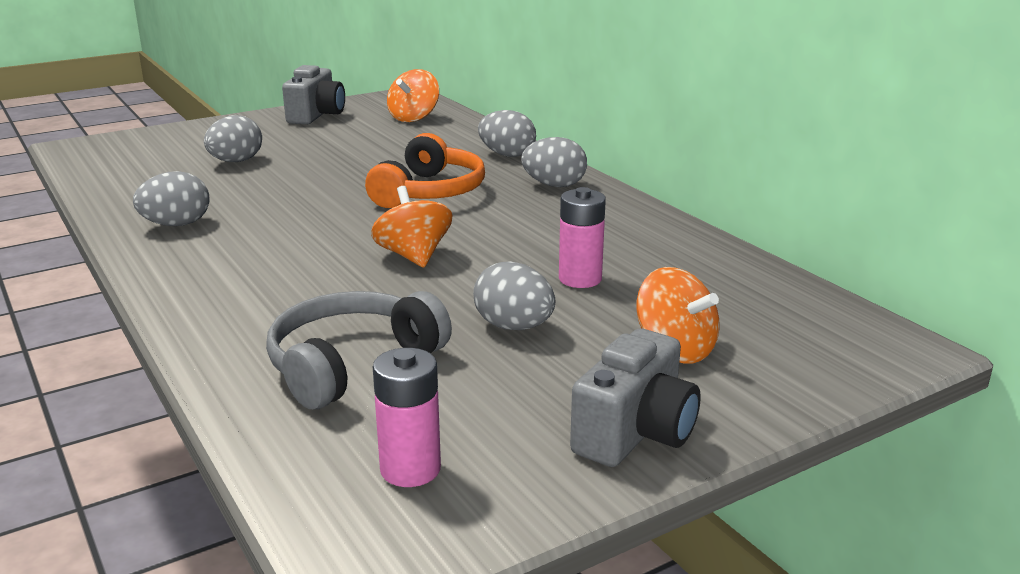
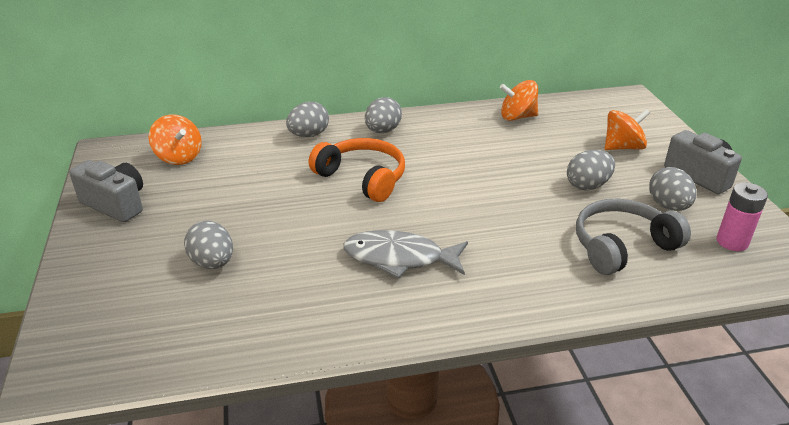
camera: 70 degrees left, 10 degrees up
grey egg [133,171,210,226] -> grey egg moved to [649,167,697,211]
grey headphones [266,291,452,409] -> grey headphones turned 90 degrees clockwise [576,198,691,275]
orange spinning top [371,186,453,268] -> orange spinning top moved to [500,80,538,121]
pink battery [559,187,606,288] -> none
none -> grey fish [343,230,468,279]

